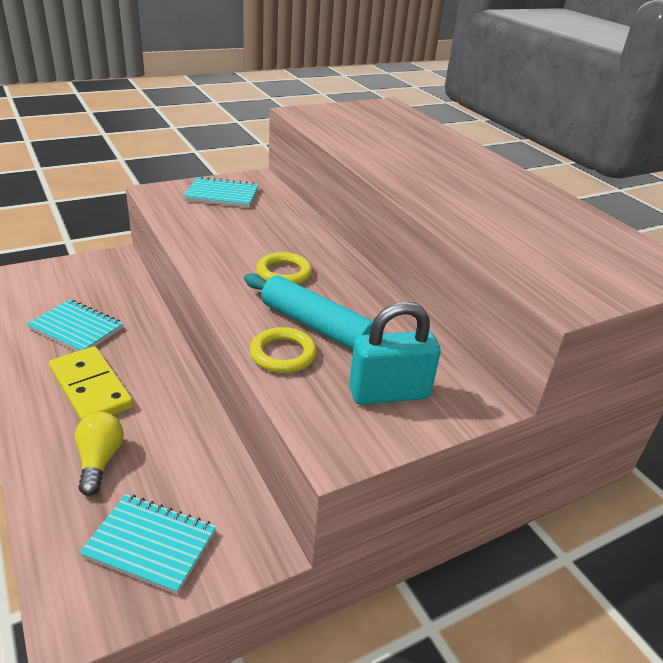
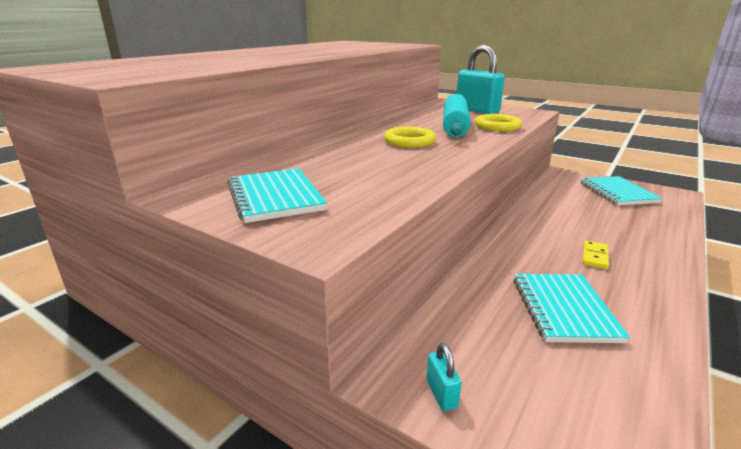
camera: 115 degrees left, 10 degrees down
yellow domino [49,346,133,421] -> yellow domino [582,241,609,269], size x0.45
yellow light bulb [75,412,124,496] -> none
none -> turquoise padlock [427,343,462,411]

